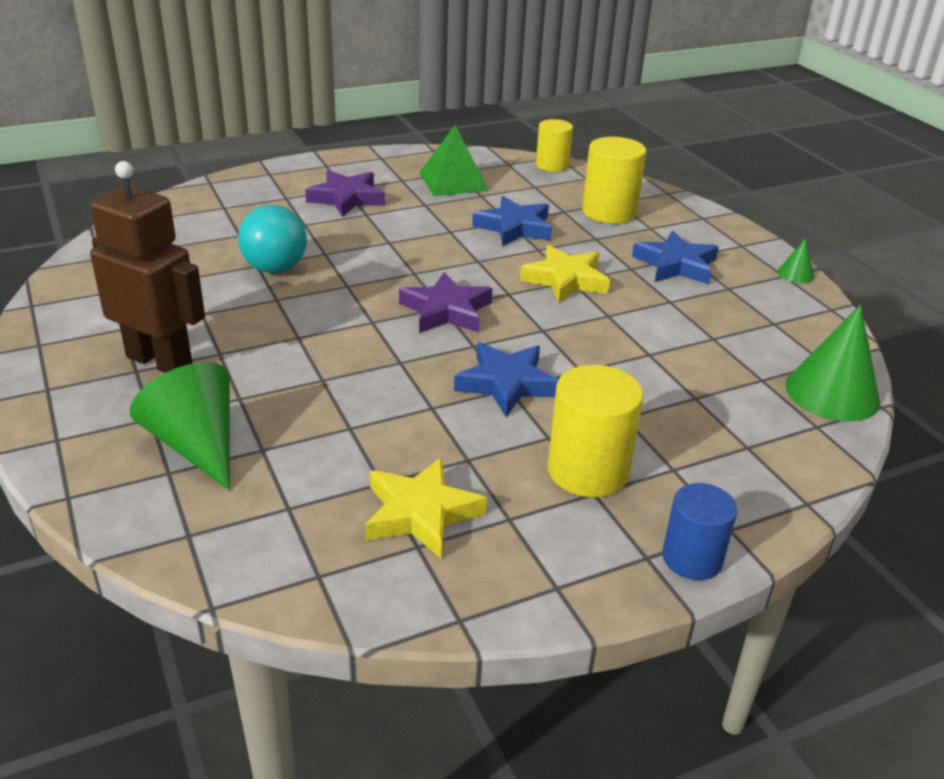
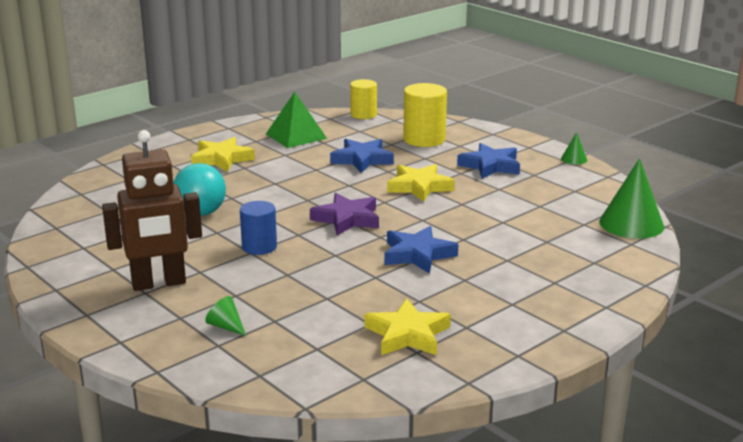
camera: 15 degrees left, 10 degrees down
brown robot [90,161,205,373] -> brown robot turned 150 degrees clockwise [102,130,202,291]
green cone [130,362,230,491] -> green cone [205,296,246,336], size x0.47
purple star [305,170,385,217] -> yellow star [191,137,255,172]
yellow cylinder [548,365,643,497] -> none
blue cylinder [662,483,737,580] -> blue cylinder moved to [240,201,277,255]

